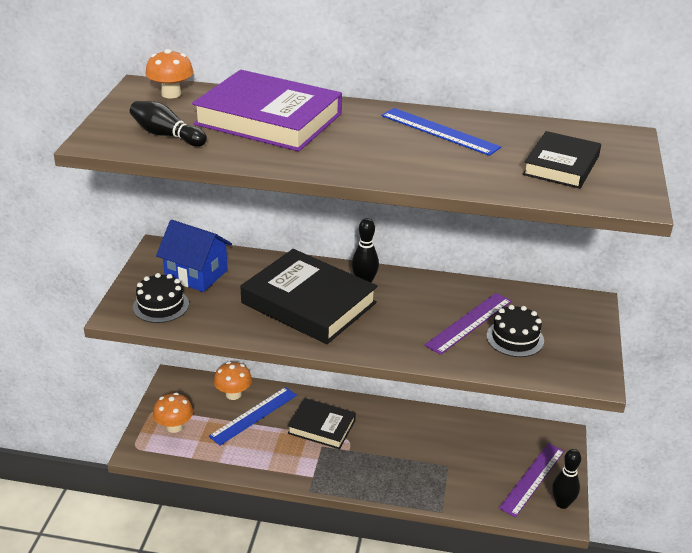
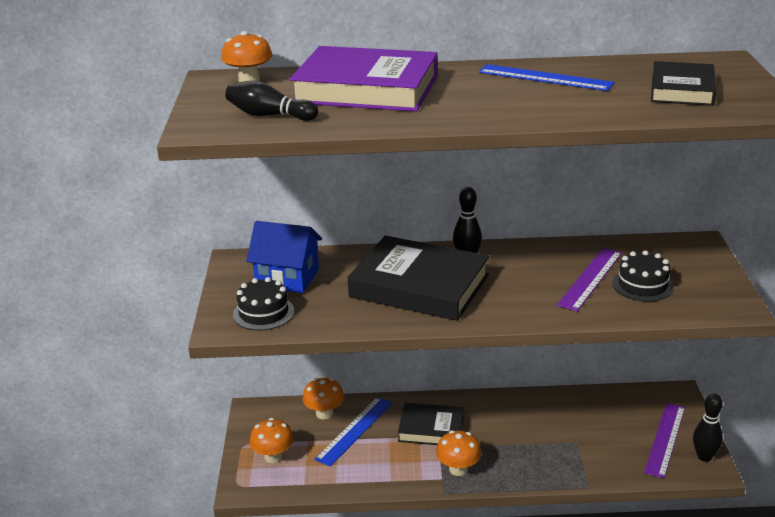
camera: 10 degrees left, 5 degrees down
none -> orange mushroom [436,430,481,476]

